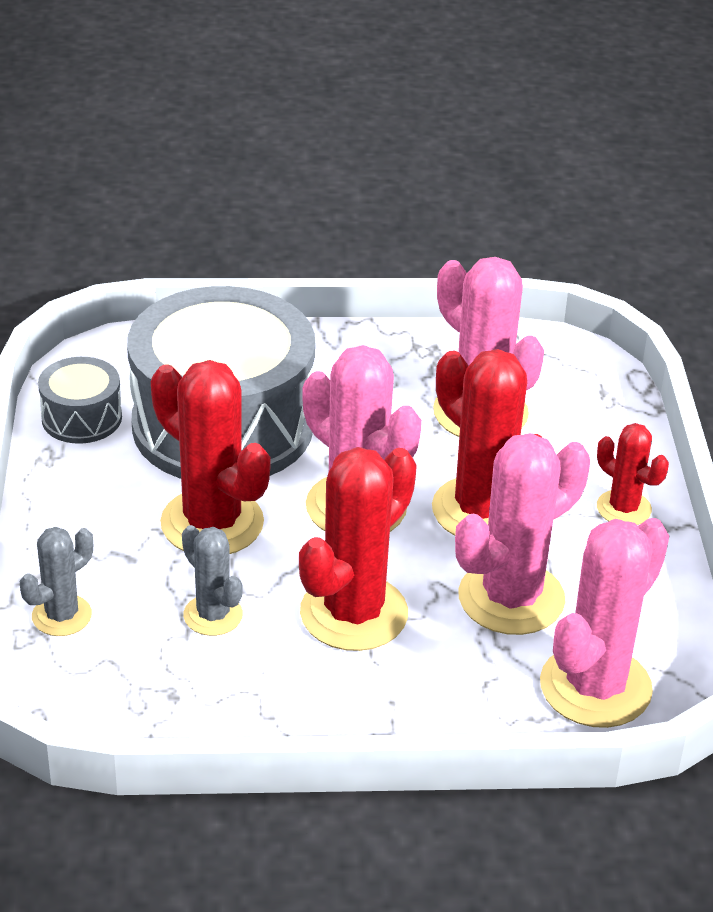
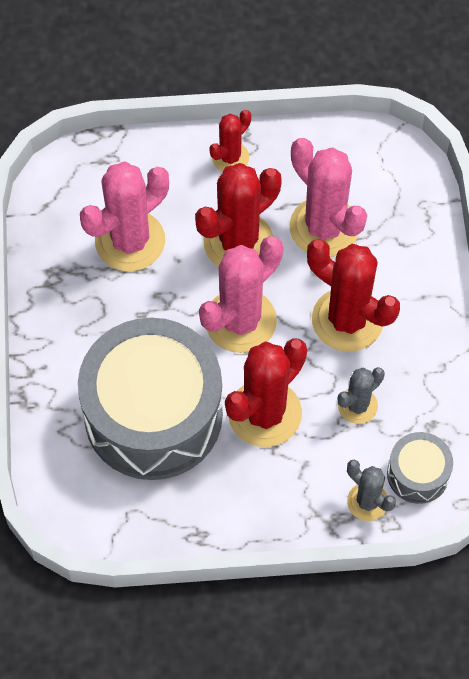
camera: 90 degrees left, 25 degrees up
grey drum [38,357,122,444] -> grey drum moved to [387,432,453,504]
pink cactus [540,518,669,728] -> none

